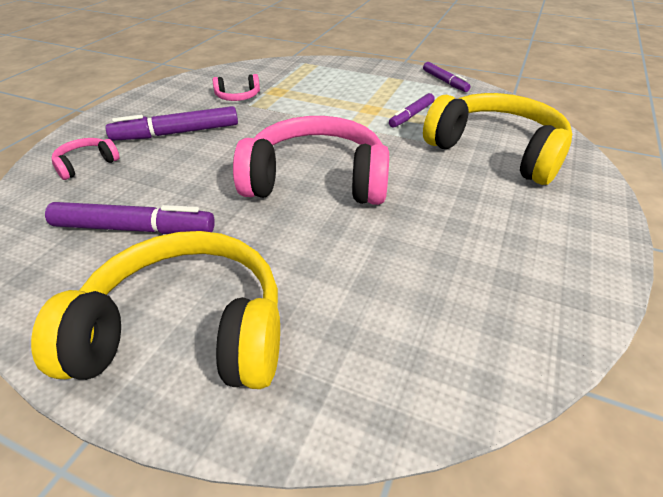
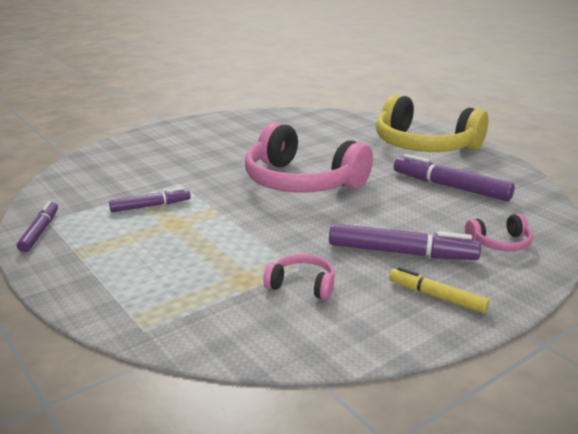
camera: 150 degrees left, 15 degrees down
yellow headphones [423,93,572,185] -> none
none -> yellow marker [389,267,490,313]

